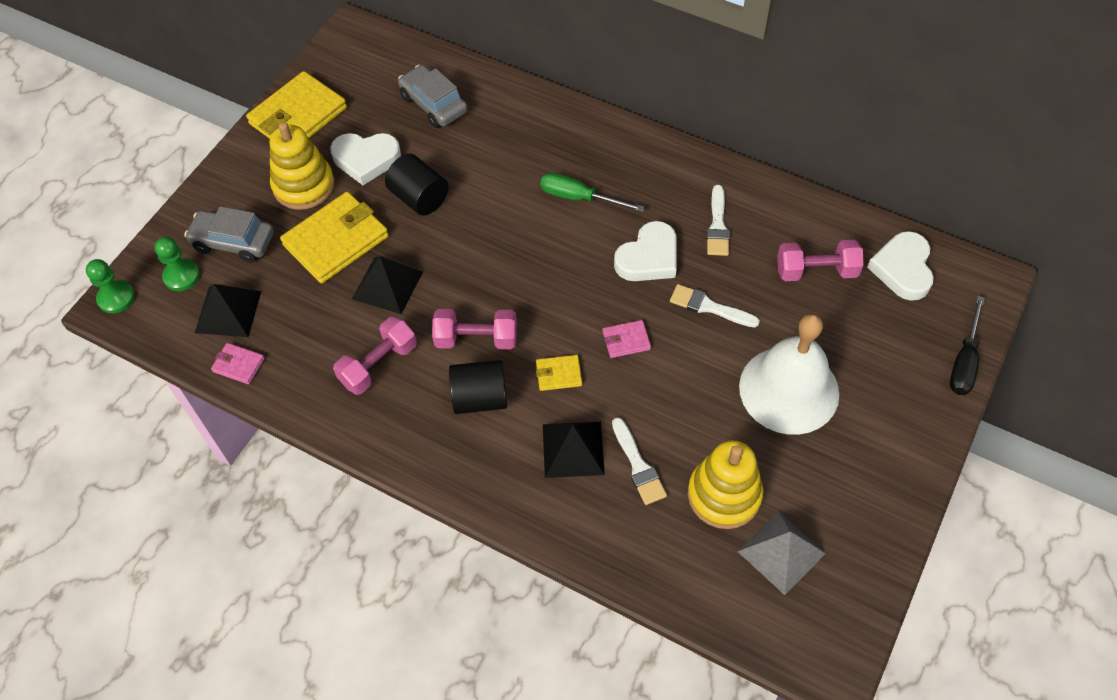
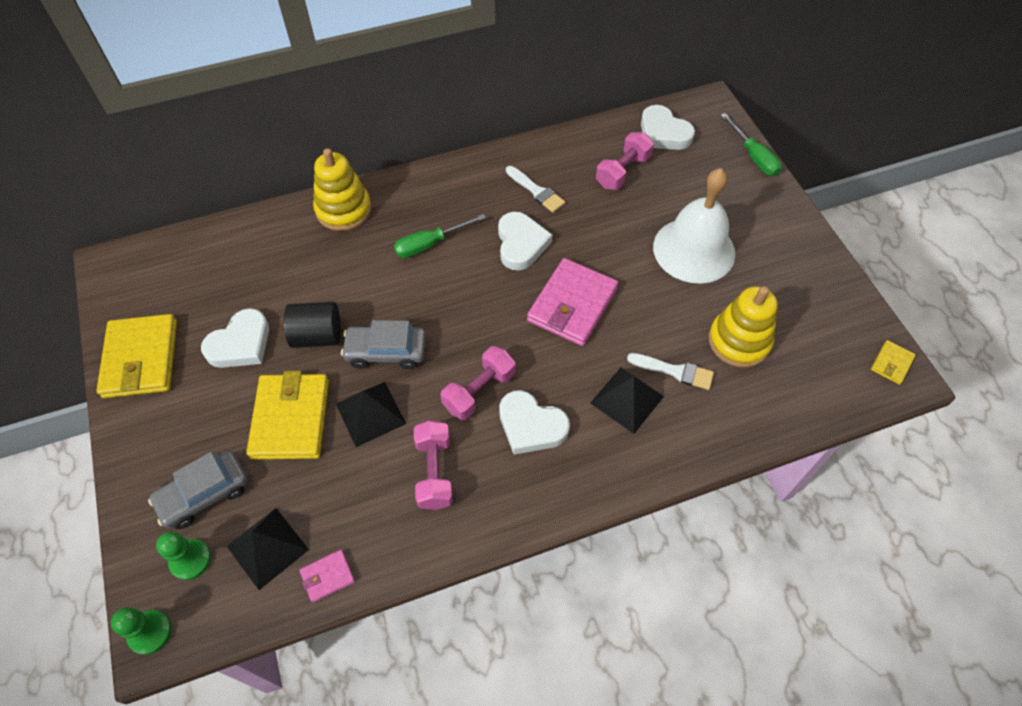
camera: 50 degrees left, 0 degrees up
yellow stacking toy [270,122,334,210] -> yellow stacking toy moved to [313,148,371,231]
grey car [398,65,468,128] -> grey car moved to [341,320,426,369]
black cylinder [449,360,507,414] -> white heart [499,390,570,455]
yellow wallet [536,355,582,391] -> yellow wallet moved to [871,340,916,385]
pink wallet [603,320,651,358] -> pink wallet [527,258,618,346], size x2.15
white brush [670,284,760,328] -> none
grey pyramid [737,511,826,595] -> none
black screwdriver [950,296,985,395] -> green screwdriver [721,113,782,176]

